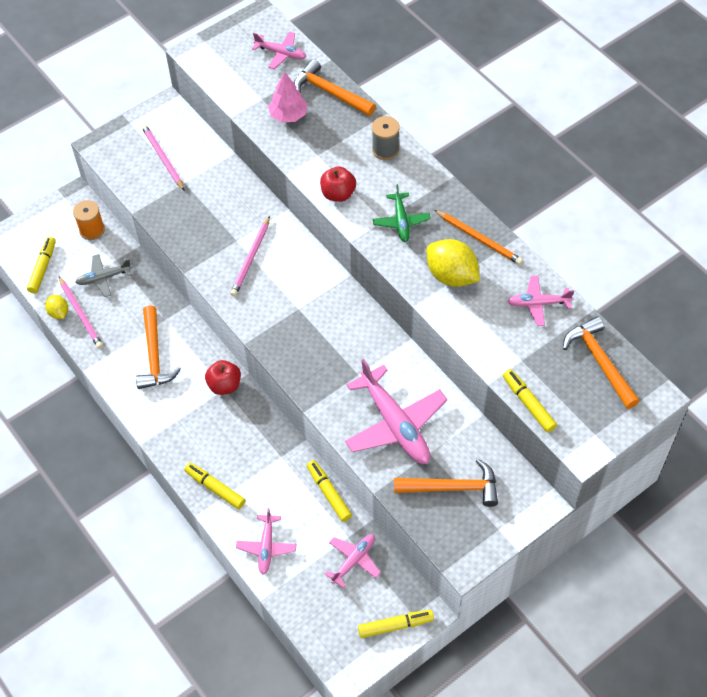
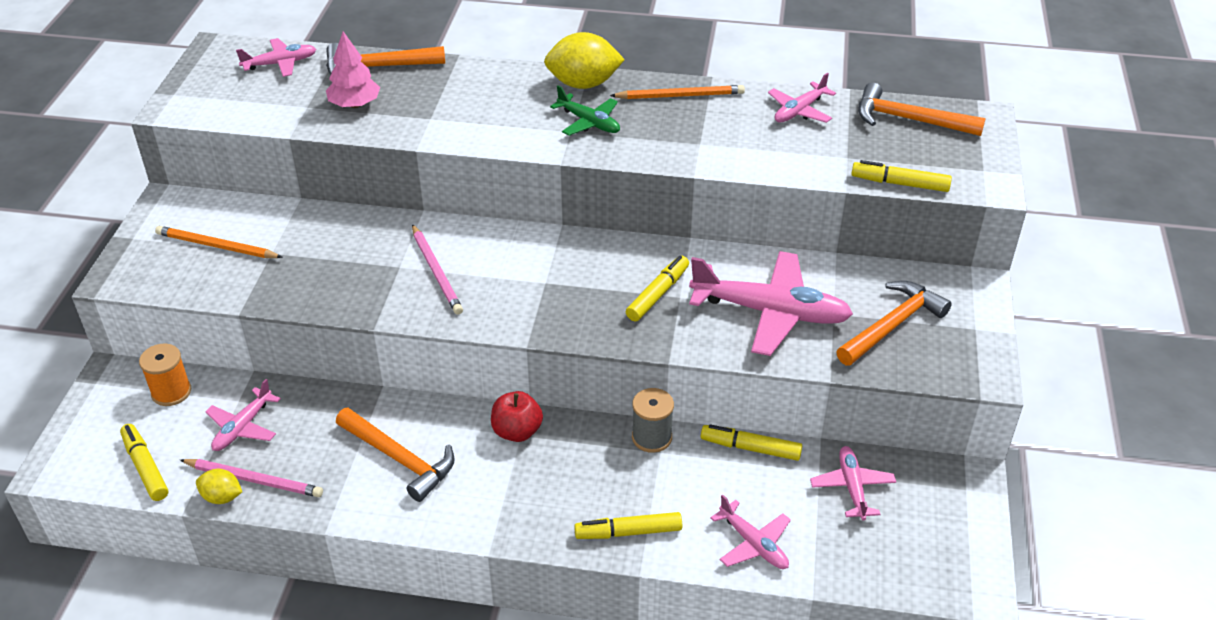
camera: 45 degrees left, 15 degrees down
grey plane [75,254,132,297] -> pink plane [205,379,281,451]
pink pencil [141,124,185,191] -> orange pencil [155,226,283,258]
red apple [320,167,356,202] -> none
yellow marker [358,610,434,638] -> yellow marker moved to [626,255,689,321]
grey spool [372,116,400,160] -> grey spool moved to [632,388,674,453]
yellow lemon [427,239,480,287] -> yellow lemon moved to [544,32,625,89]

